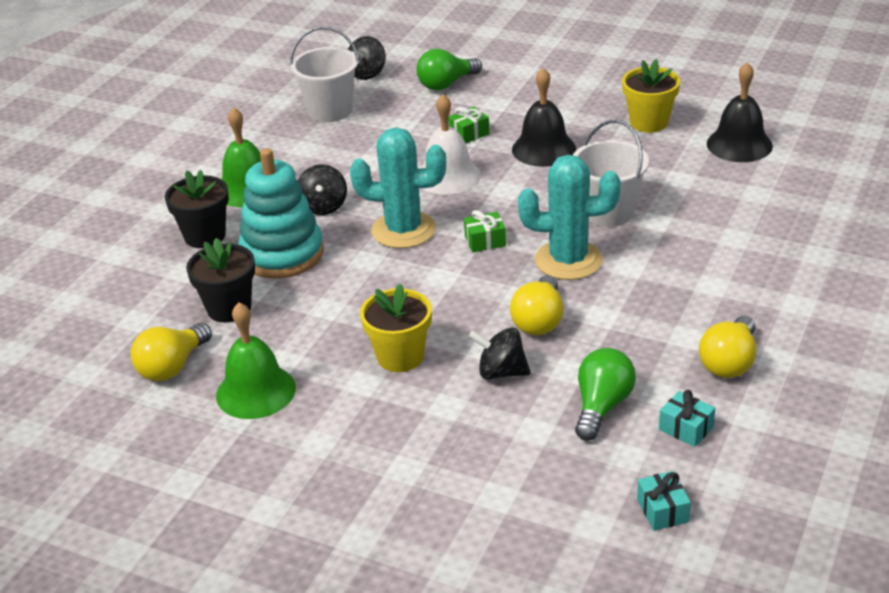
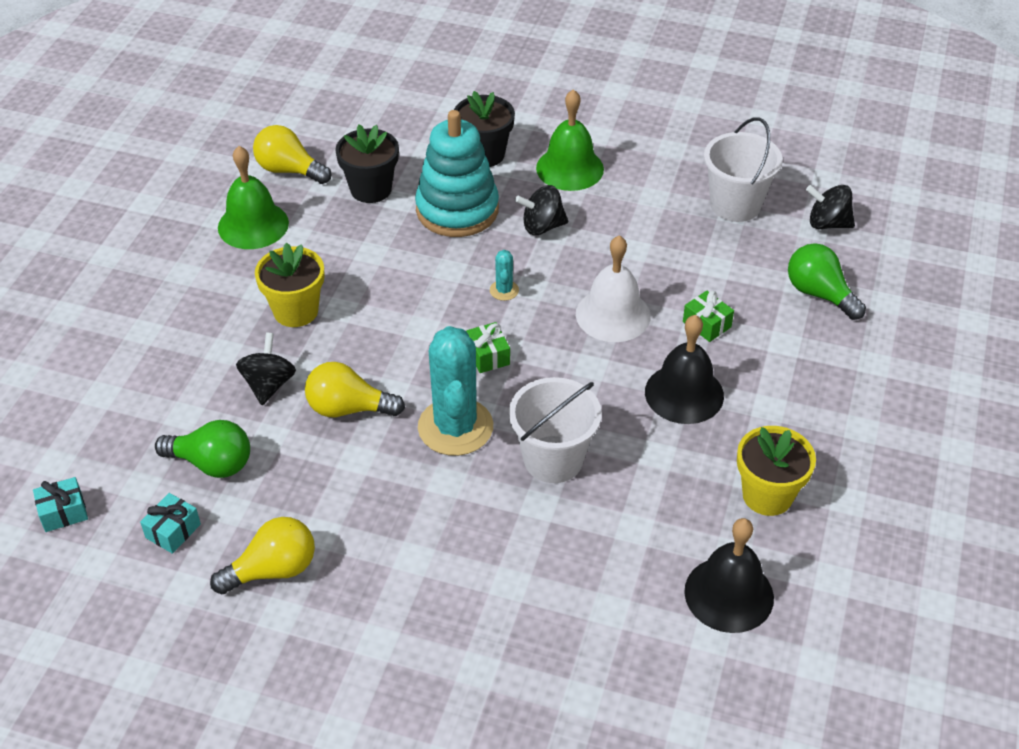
camera: 80 degrees right, 10 degrees up
turquoise cactus [350,128,446,248] -> turquoise cactus [490,250,519,301], size x0.42
yellow light bulb [699,316,756,378] -> yellow light bulb turned 135 degrees clockwise [210,517,315,595]

